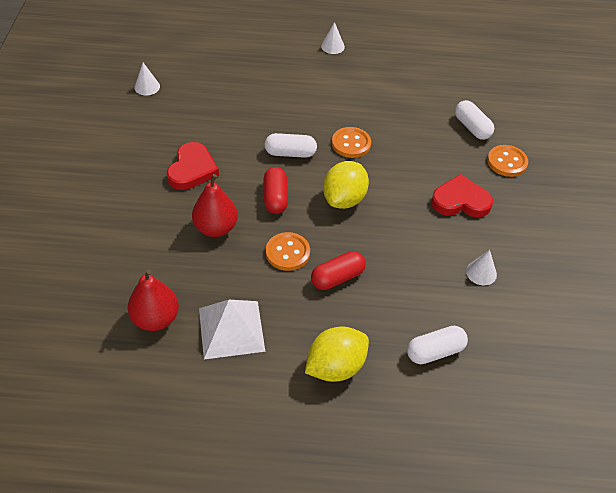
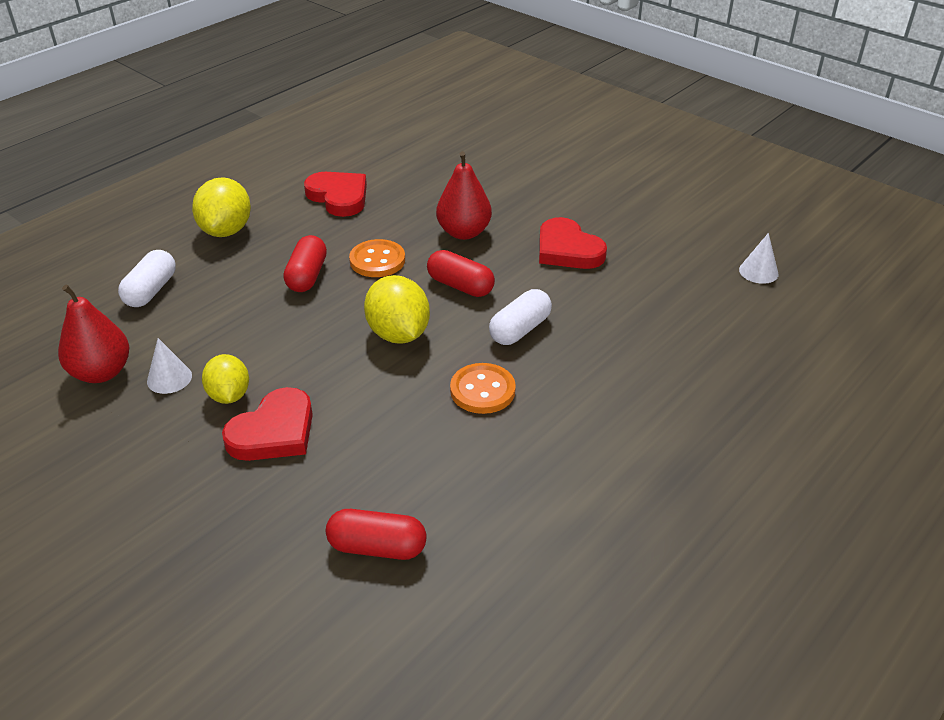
camera: 130 degrees right, 10 degrees down
red pear [128,269,179,331] -> red pear moved to [58,285,129,383]
white pyramid [199,300,265,359] -> red heart [304,172,367,217]
white cone [321,22,345,54] -> none
white capsule [455,100,494,140] -> red capsule [326,509,427,560]
orange button [487,145,528,177] -> none
none -> yellow lemon [202,354,249,404]

